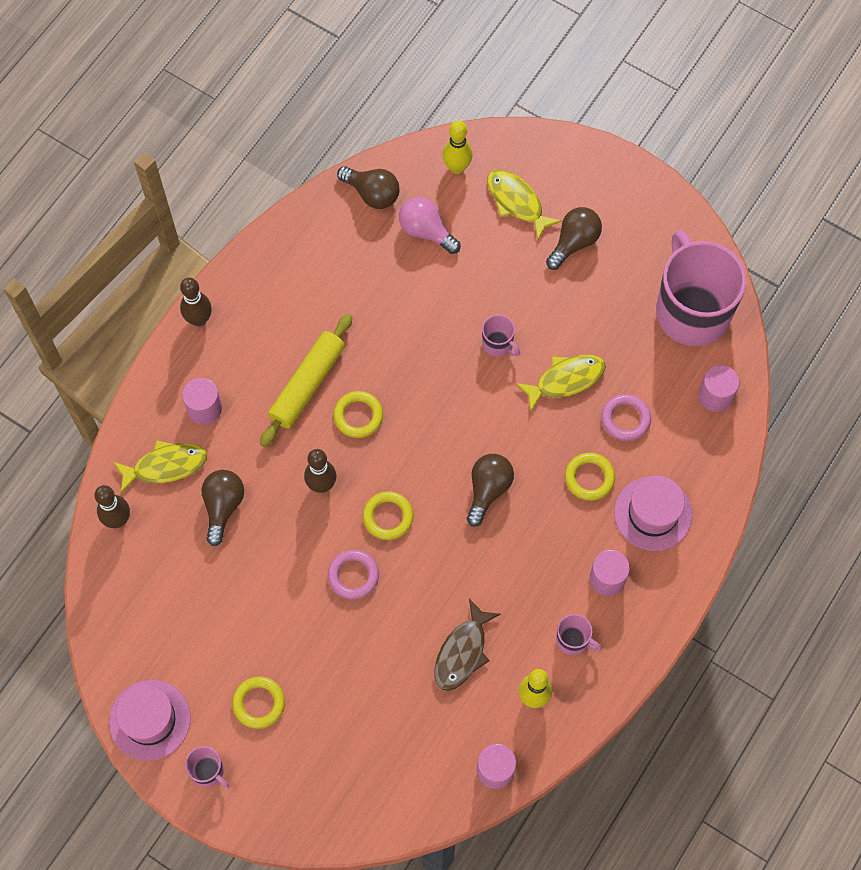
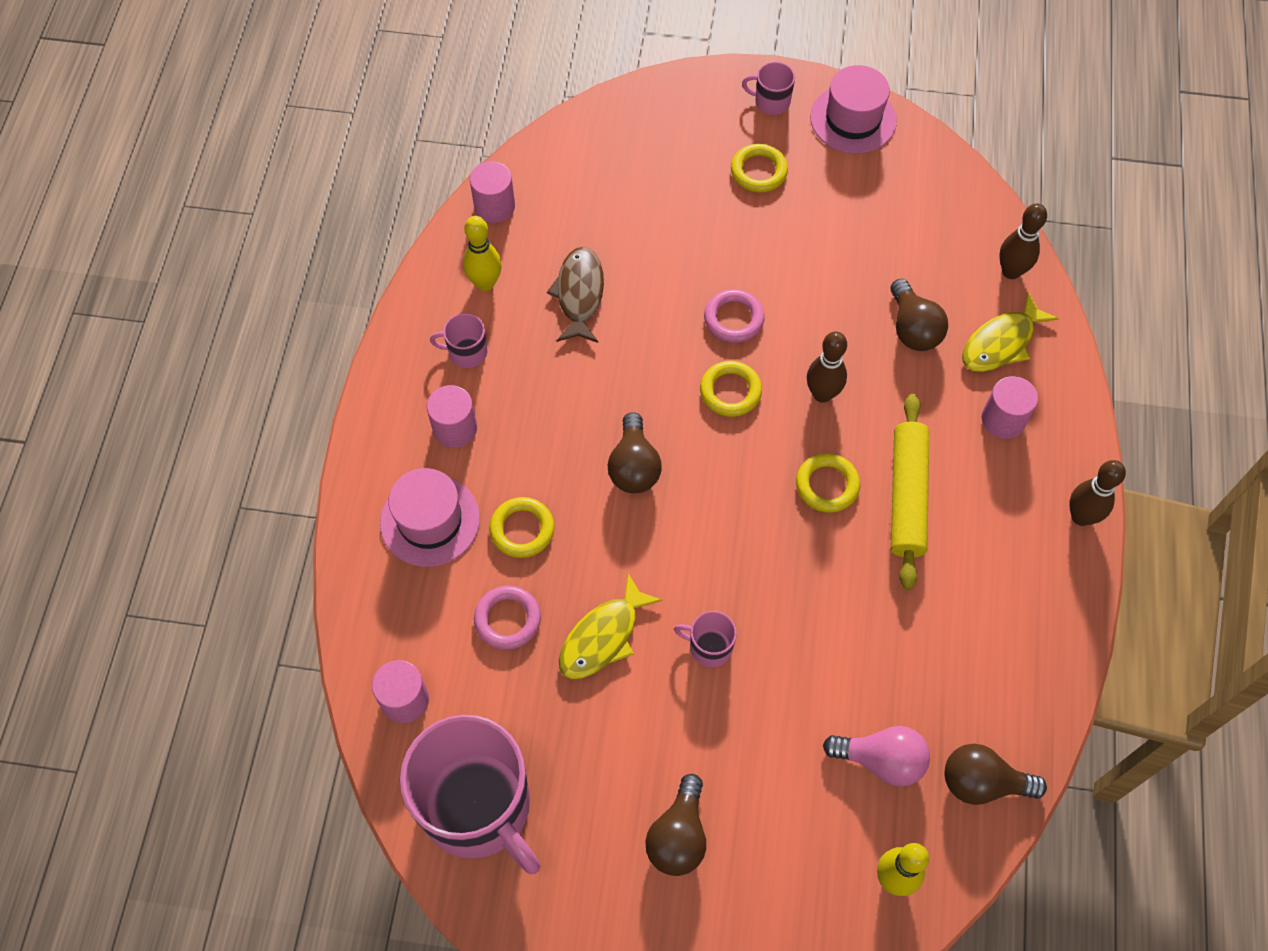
camera: 155 degrees right, 5 degrees down
yellow fish [487,169,562,240] -> none

